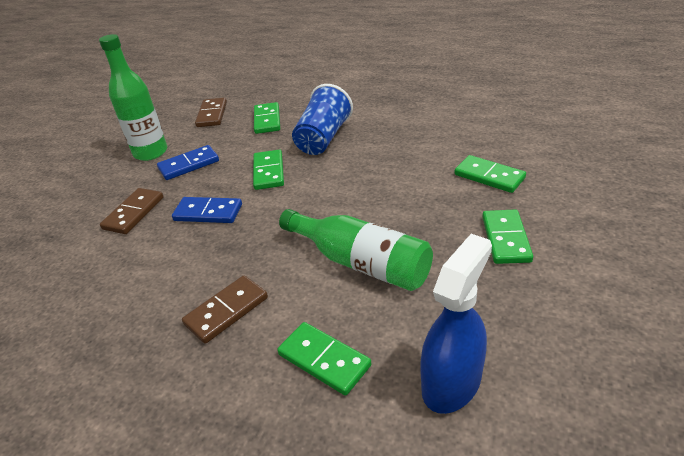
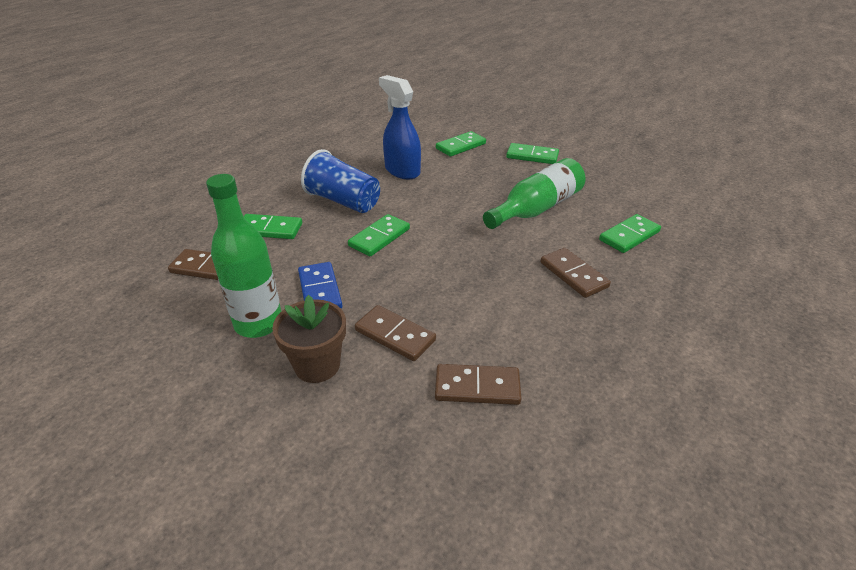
camera: 80 degrees left, 0 degrees up
blue domino [172,197,242,223] -> none
green domino [253,150,284,190] -> green domino turned 60 degrees counterclockwise [348,214,410,256]
blue spray bottle [420,234,492,414] -> blue spray bottle moved to [379,75,421,179]
none -> brown flower pot [272,295,346,383]
none -> brown domino [435,364,522,405]

